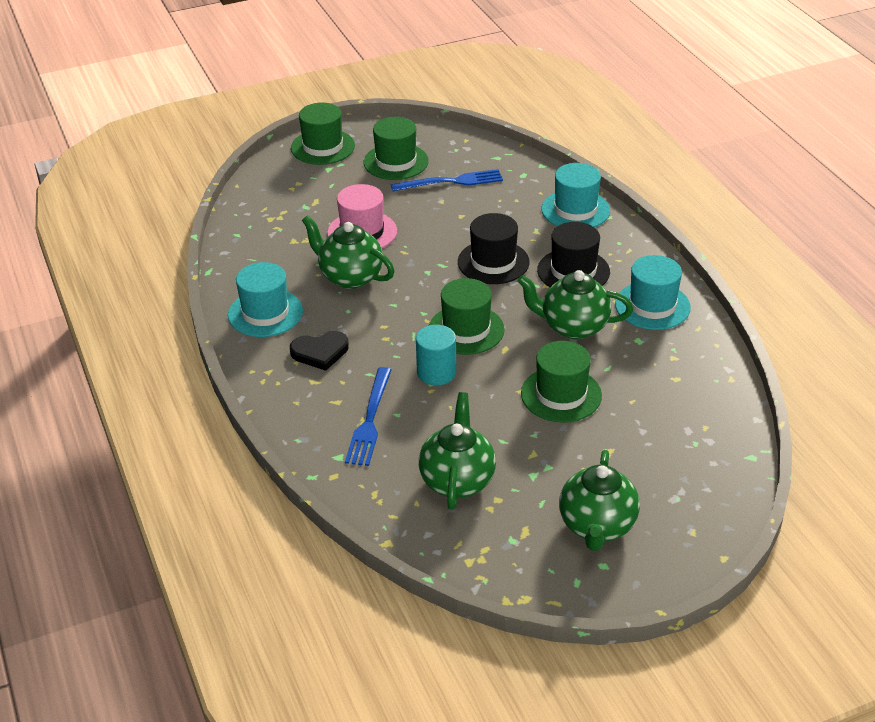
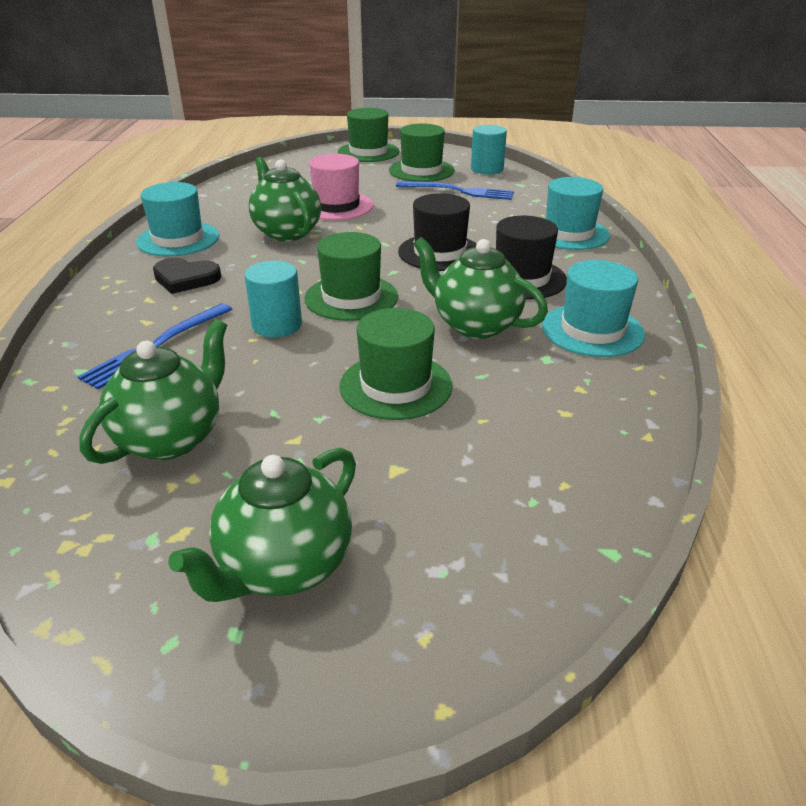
camera: 25 degrees right, 5 degrees down
none -> turquoise cylinder [471,125,507,174]

